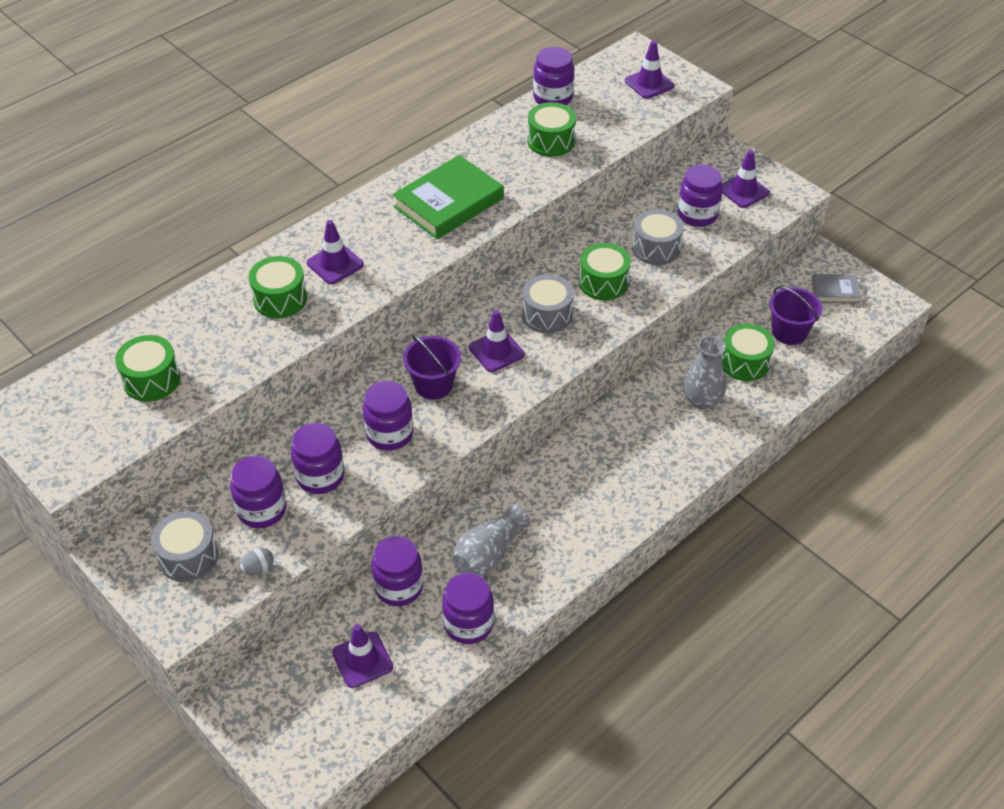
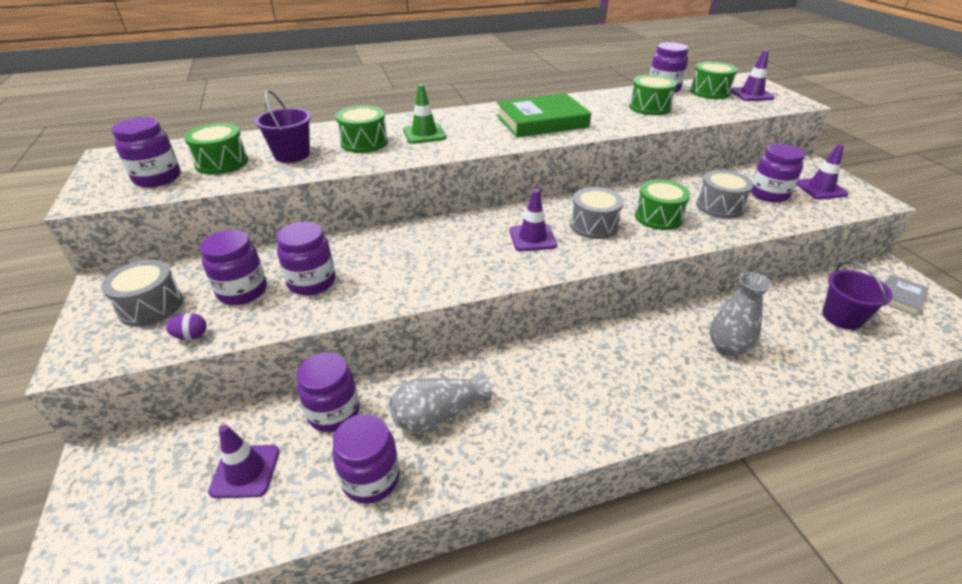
camera: 25 degrees right, 10 degrees down
grey egg [240,547,273,575] -> purple egg [166,313,207,340]
purple traffic cone [307,220,364,284] -> green traffic cone [403,84,446,144]
purple jar [363,381,413,451] -> purple jar moved to [111,117,181,187]
purple bucket [403,334,461,400] -> purple bucket moved to [255,90,311,163]
green drum [721,324,775,381] -> green drum moved to [690,61,738,99]
grey book [812,274,861,303] -> grey book turned 75 degrees counterclockwise [886,275,929,316]

